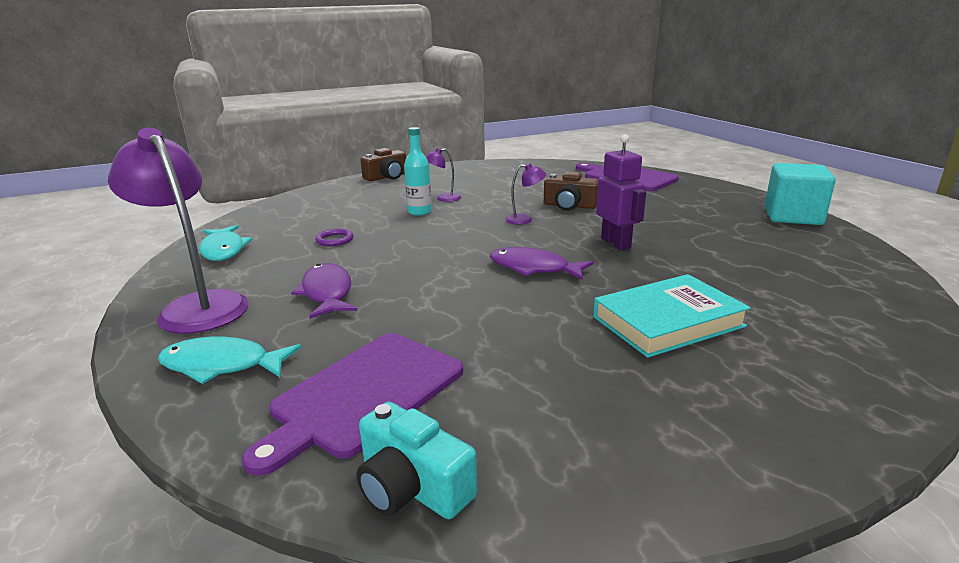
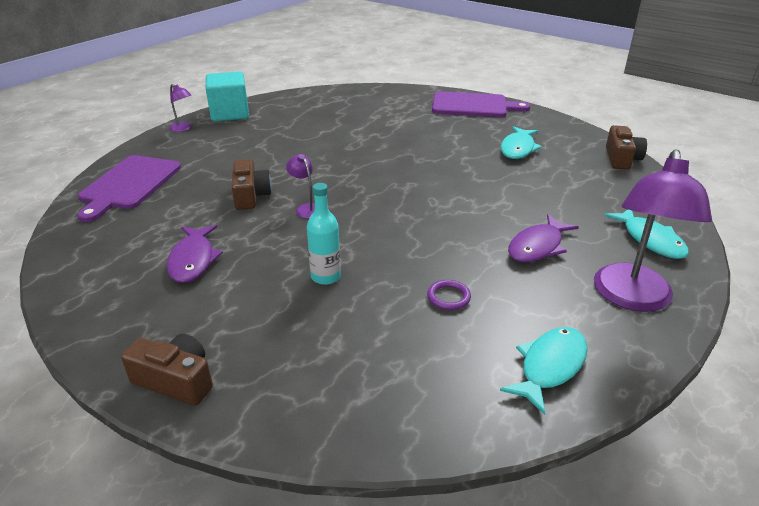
camera: 120 degrees left, 10 degrees up
purple cutting board [242,333,463,476] -> purple cutting board moved to [432,91,530,117]
turquoise camera [357,402,477,519] -> brown camera [606,125,647,170]
purple lamp [426,148,461,202] -> purple lamp moved to [169,84,191,132]
purple fish [490,247,594,280] -> purple fish moved to [167,225,223,283]
turquoise book [593,274,751,358] -> none
purple robot [596,134,646,250] -> none
none -> turquoise fish [501,126,542,159]

